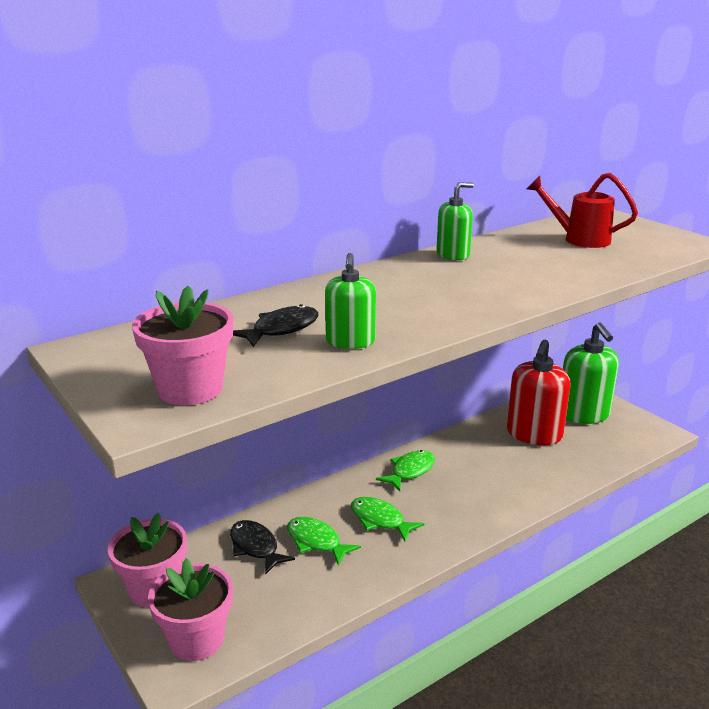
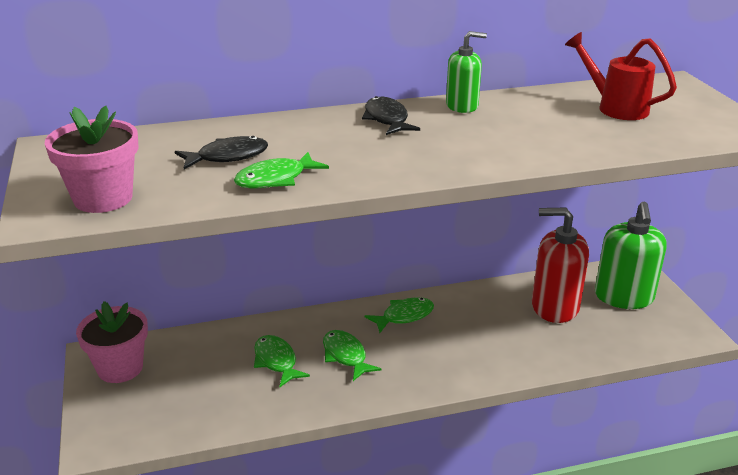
camera: 20 degrees right, 5 degrees up
pink flower pot [148,558,233,661] -> none
black fish [230,520,295,575] -> black fish moved to [362,96,420,135]
green soap dispenser [325,253,376,349] -> green fish [234,152,329,189]
red soap dispenser [507,340,571,445] -> red soap dispenser turned 60 degrees clockwise [532,208,589,323]

